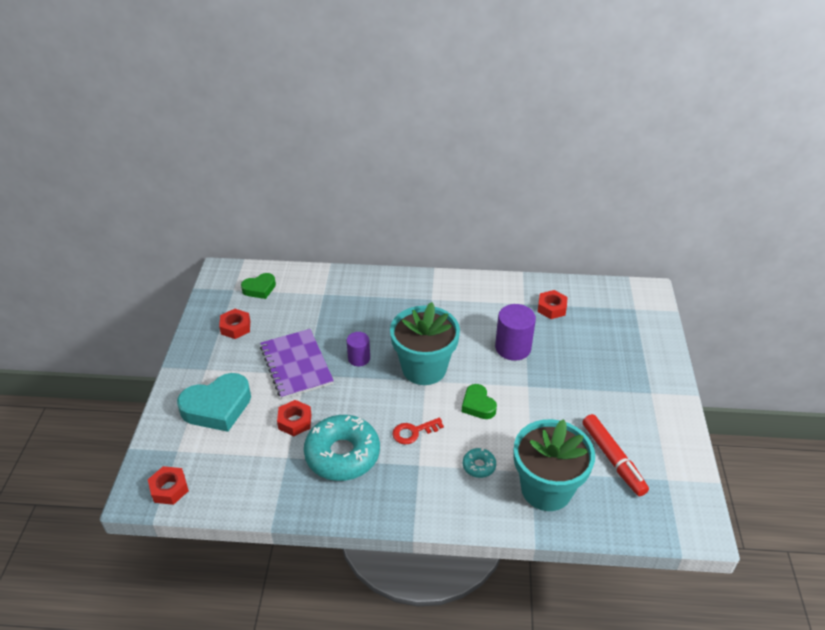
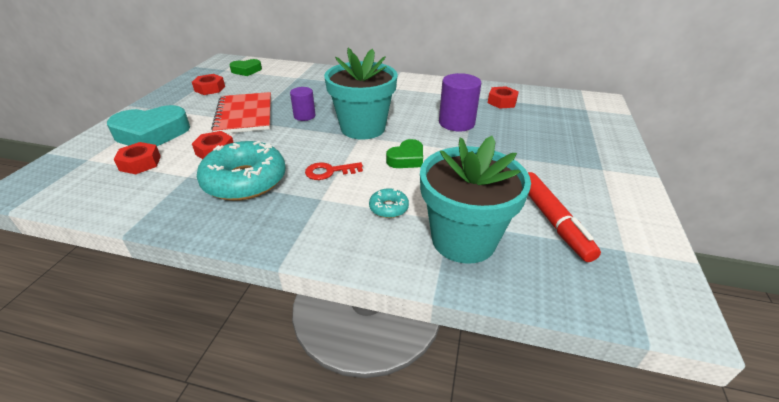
camera: 10 degrees right, 5 degrees down
red nut [148,466,189,505] -> red nut moved to [114,142,161,174]
purple notebook [260,329,334,399] -> red notebook [211,92,271,133]
green heart [462,384,497,419] -> green heart turned 120 degrees counterclockwise [386,139,423,168]

